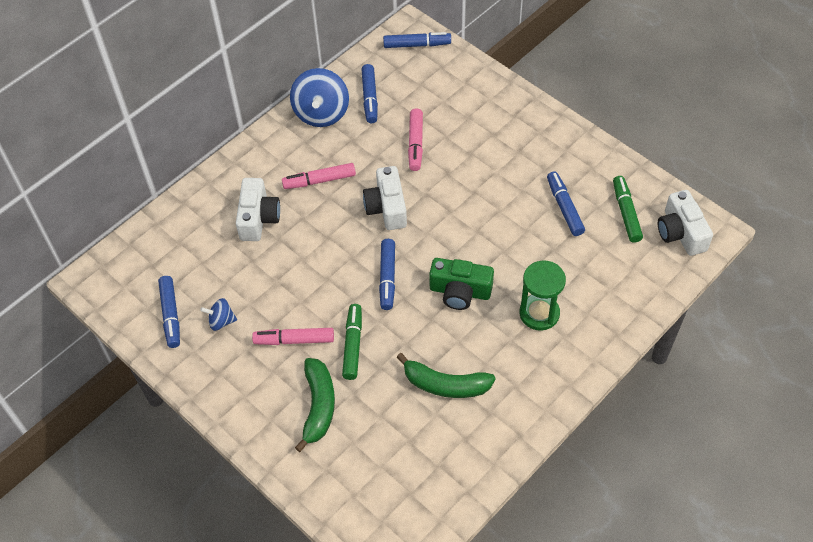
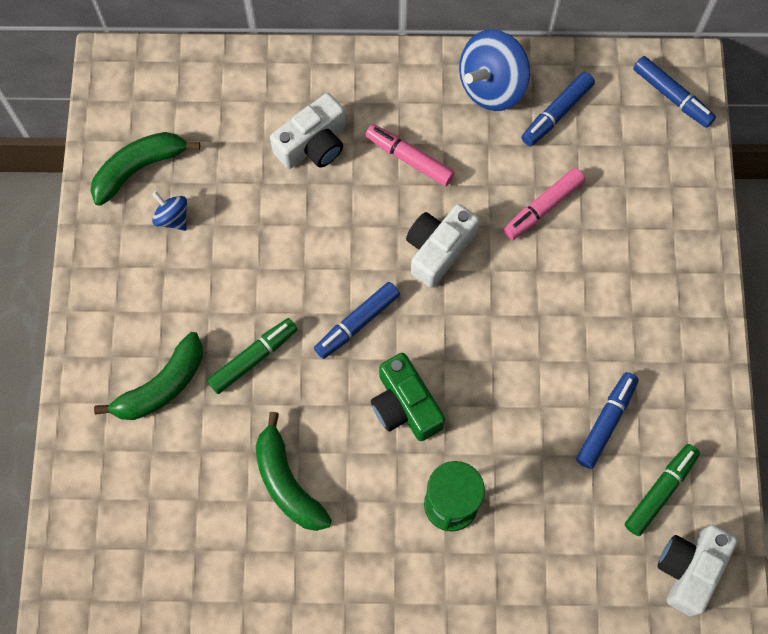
camera: 45 degrees right, 15 degrees up
blue marker [158,276,180,348] -> green banana [91,132,200,206]
pink marker [252,328,334,345] -> none

